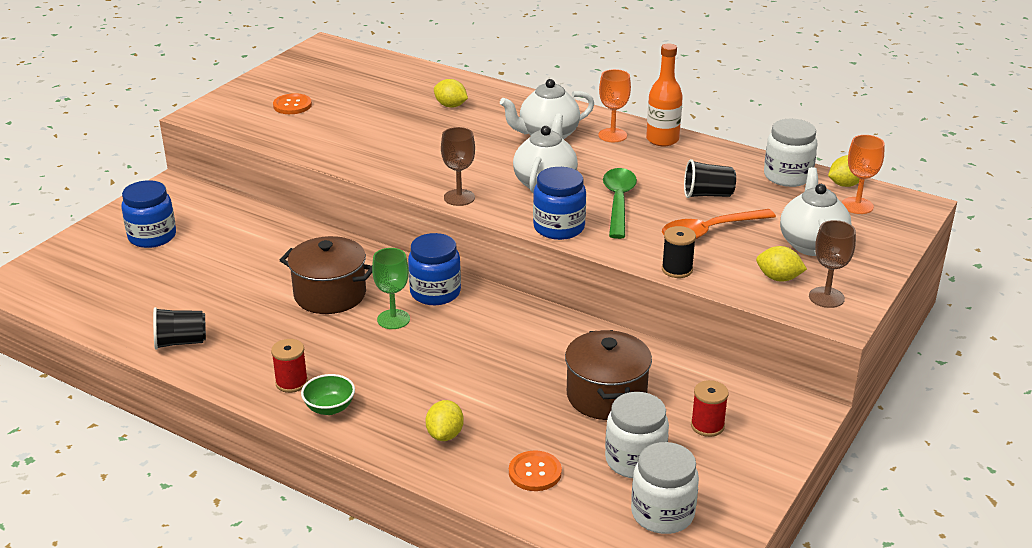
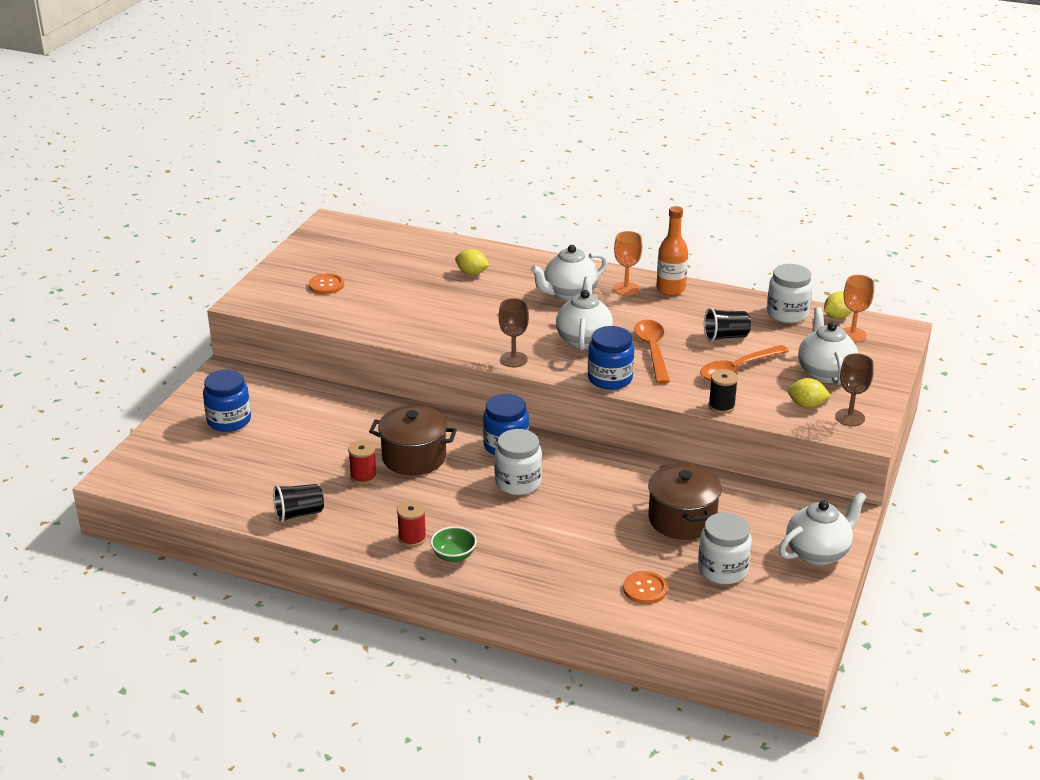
camera: 10 degrees left, 0 degrees up
green goblet [372,248,410,329] -> none
yellow lemon [426,400,464,441] -> none
green spoon [603,168,637,239] -> orange spoon [634,320,670,384]
white jar [631,442,699,534] -> white jar moved to [494,429,542,495]
red spool [691,380,729,437] -> red spool moved to [348,440,377,484]
none -> white teapot [779,492,867,566]

